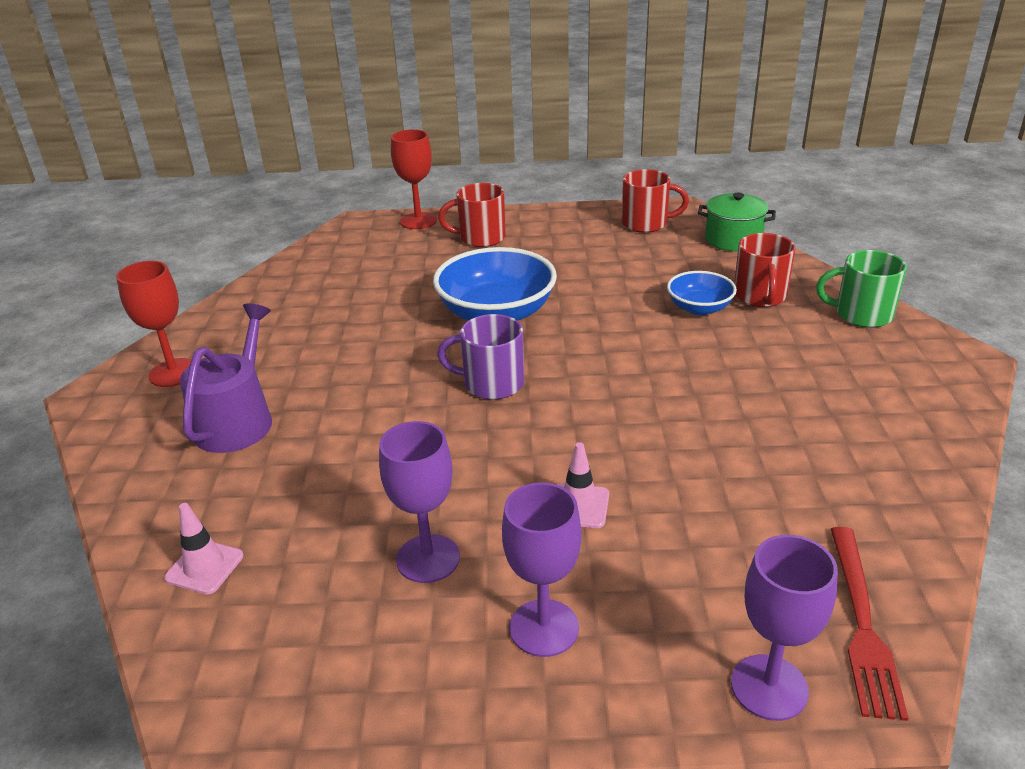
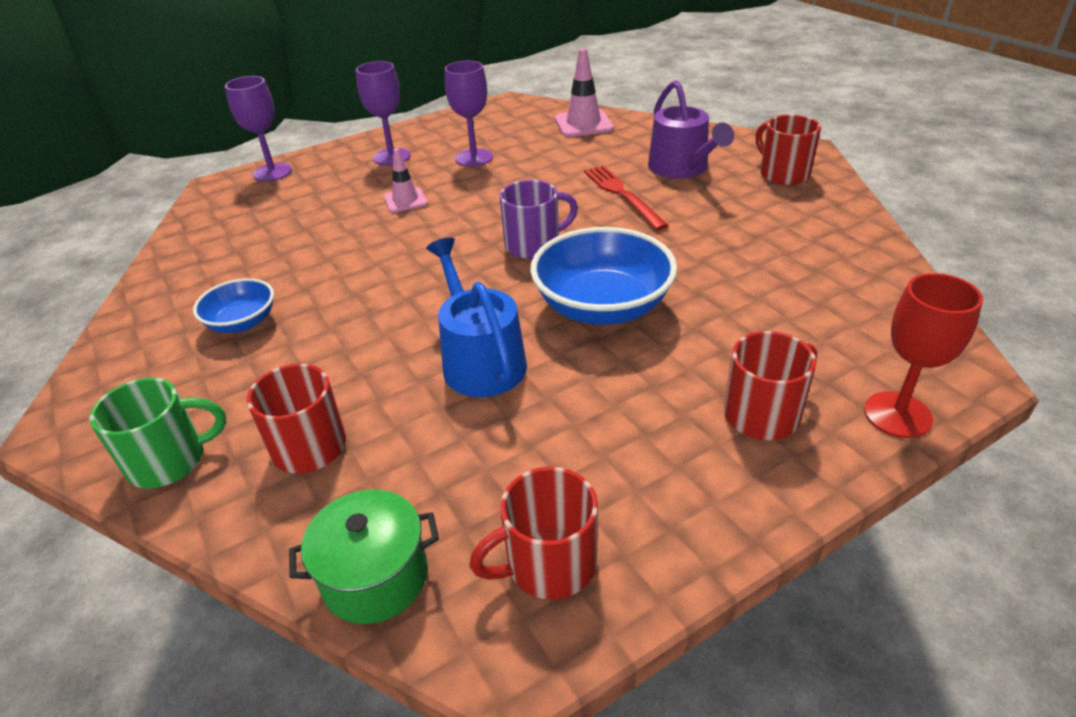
camera: 150 degrees right, 5 degrees up
red goblet [116,261,192,387] -> red mug [756,114,821,185]
pink traffic cone [164,503,243,595] -> pink traffic cone [555,48,613,137], size x1.55
blue bowl [667,271,737,315] -> blue bowl moved to [193,278,274,333]
red fork [831,527,909,721] -> red fork moved to [584,165,669,230]
none -> blue watering can [426,237,527,397]

